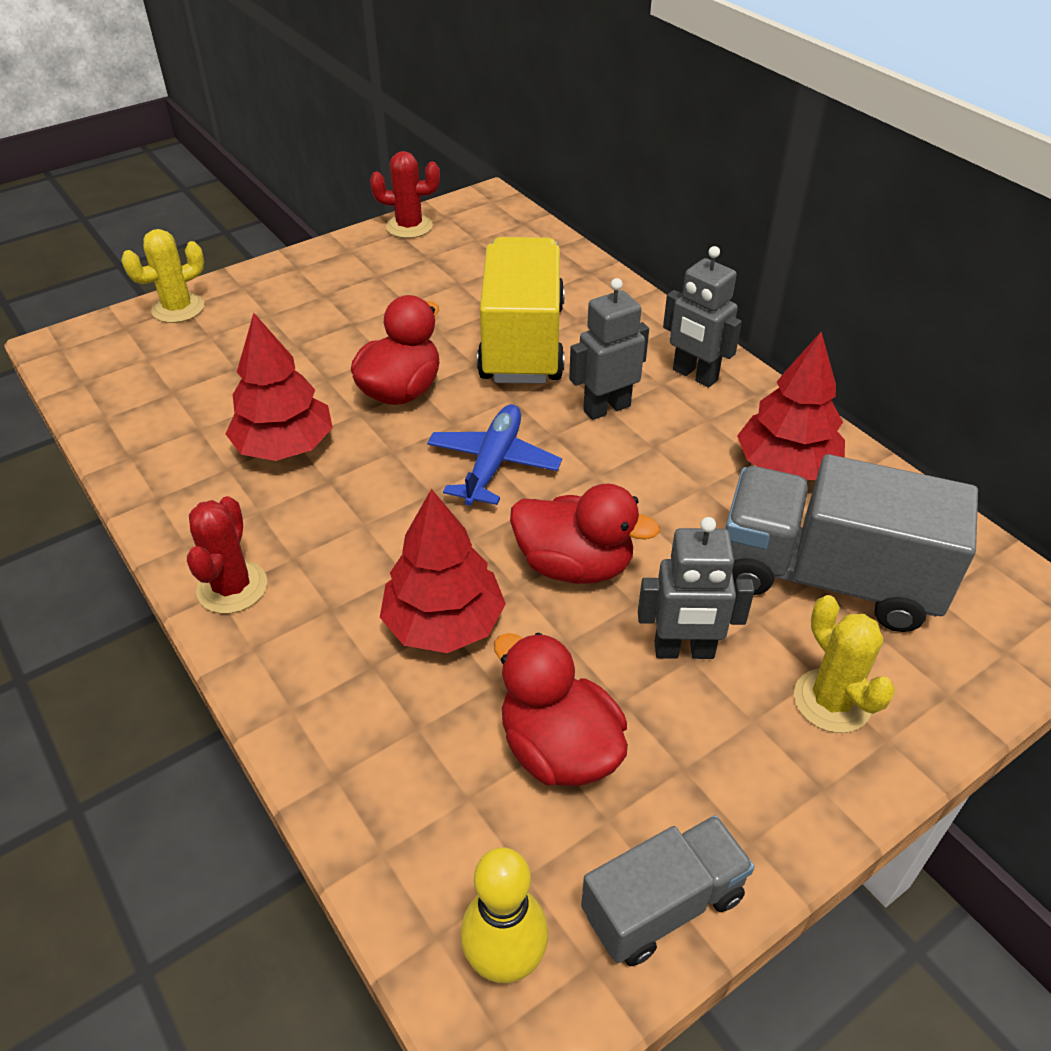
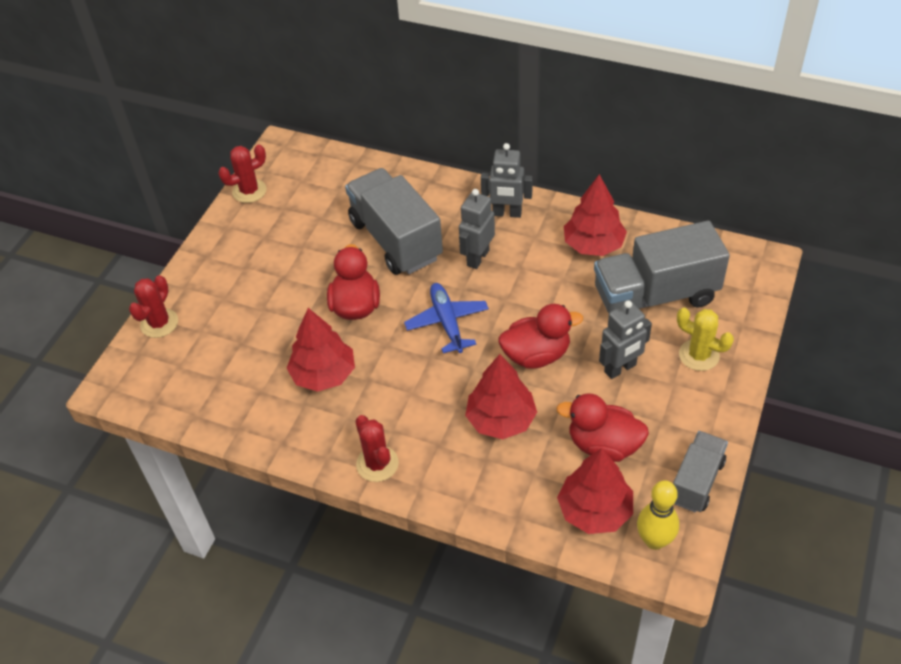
camera: 30 degrees left, 5 degrees up
yellow cactus [121,229,204,323] -> red cactus [129,275,178,338]
yellow truck [477,237,565,384] -> grey truck [345,168,443,275]
none -> red tree [557,448,633,534]

